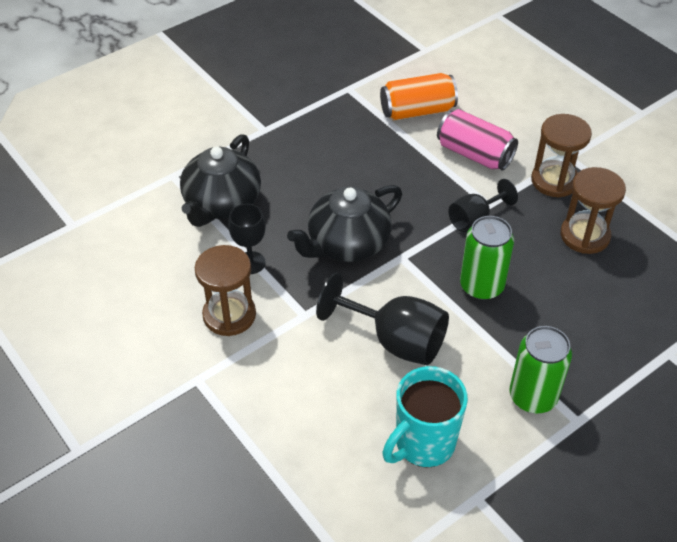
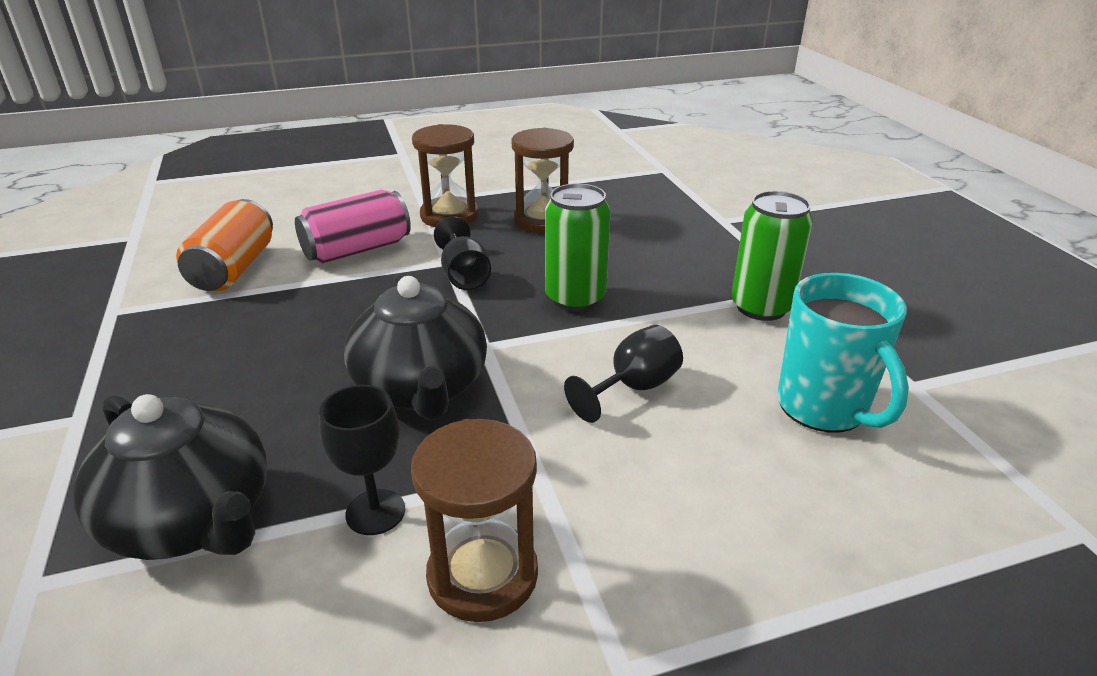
camera: 70 degrees left, 15 degrees down
black goblet [316,272,449,365] -> black goblet [564,325,683,423], size x0.62

